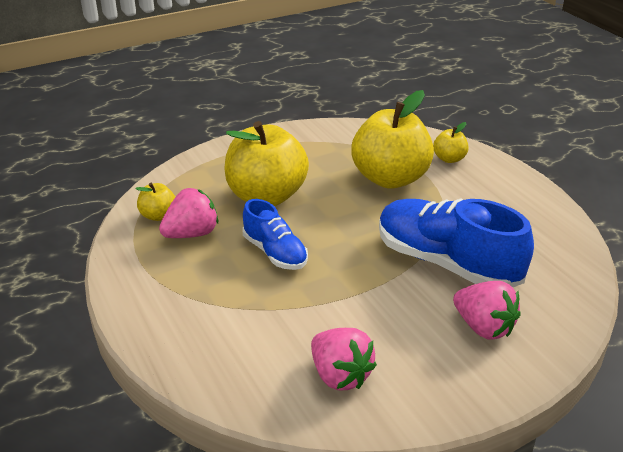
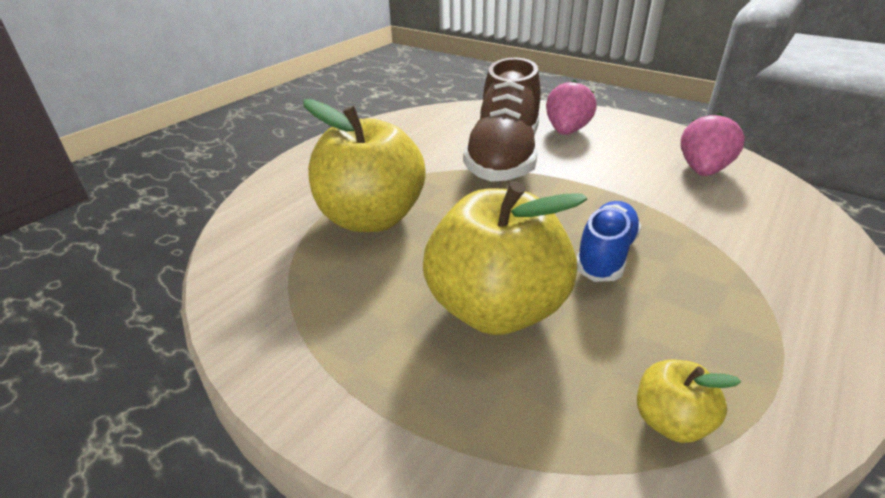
camera: 115 degrees left, 0 degrees up
pink strawberry [159,188,218,238] -> none
blue shoe [379,198,534,287] -> brown shoe [463,58,541,182]
yellow apple [433,122,468,163] -> none

